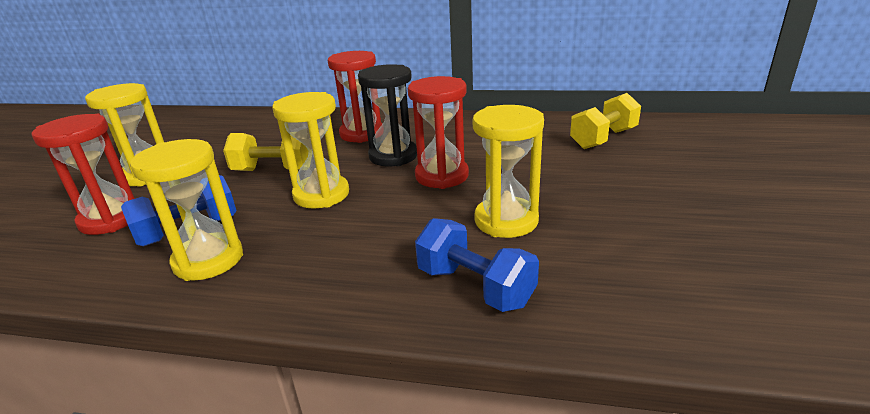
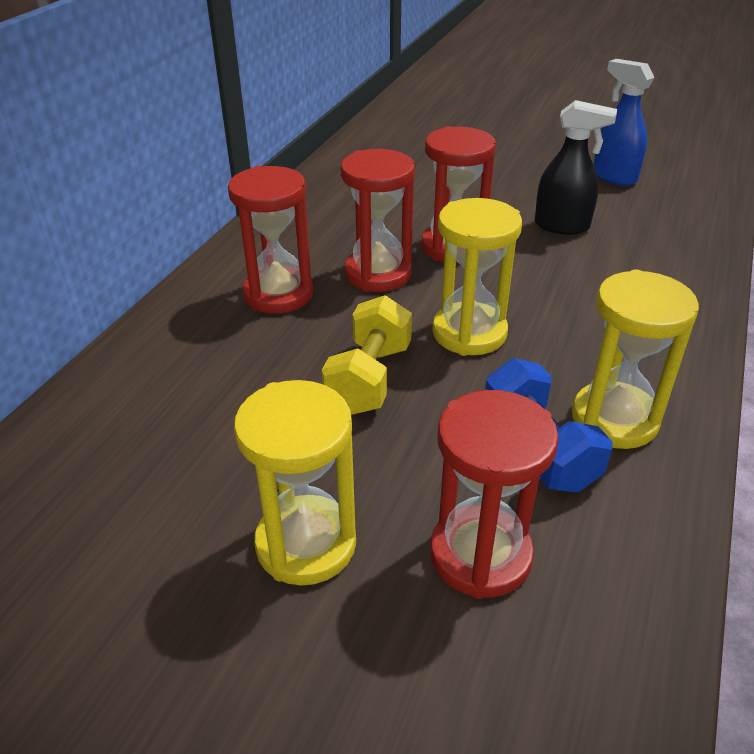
camera: 80 degrees left, 10 degrees up
black hourglass [358,64,417,166] -> red hourglass [341,149,415,292]
blue dumbbell [415,218,539,312] -> none
yellow hourglass [473,105,544,238] -> black spray bottle [535,100,617,235]
yellow dumbbell [570,93,641,149] -> none
none -> blue spray bottle [593,59,655,186]

